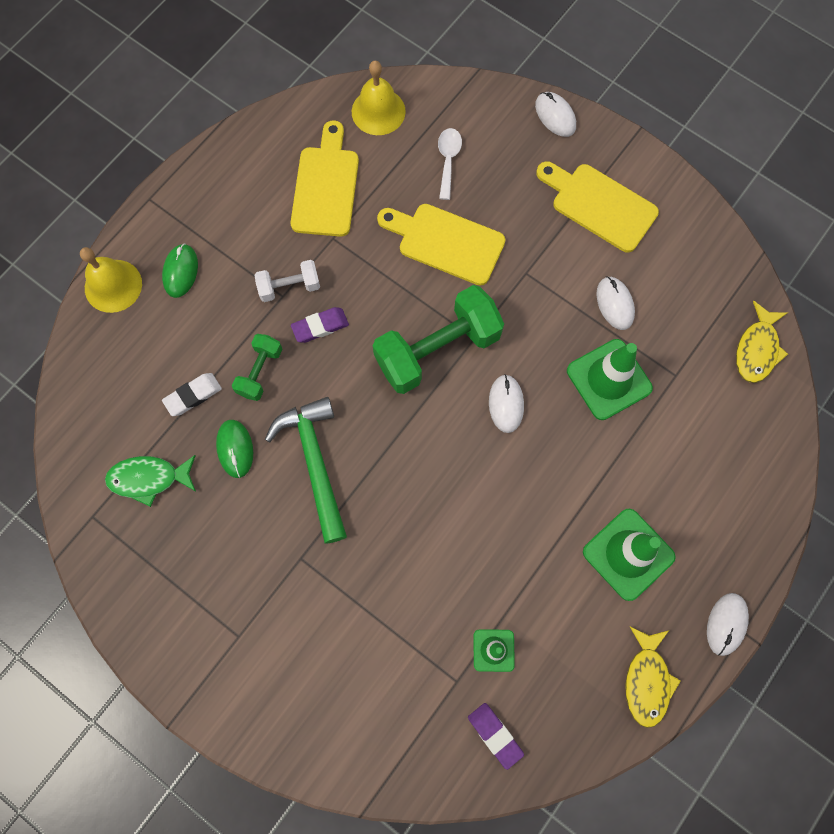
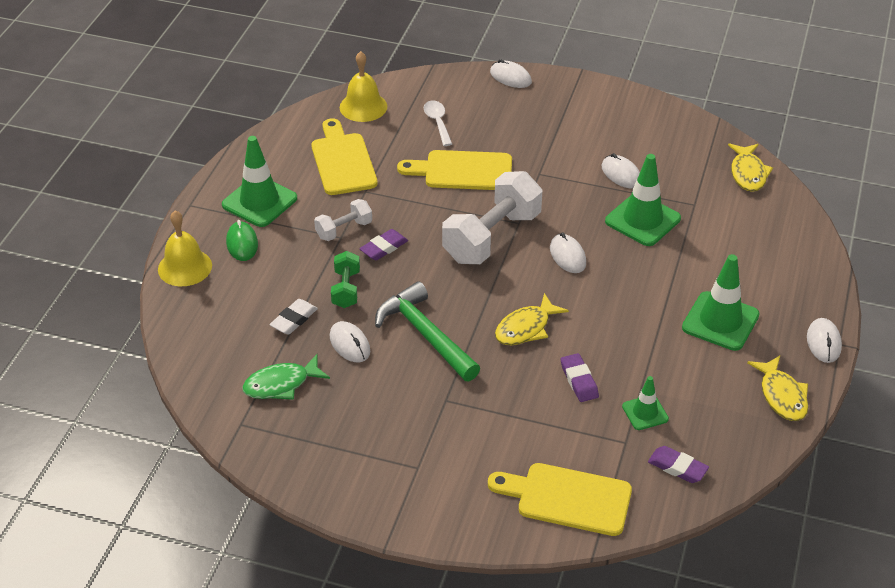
camera: 20 degrees left, 30 degrees down
green mouse [216,420,253,478] -> white mouse [330,321,370,362]
green dumbbell [373,285,504,394] -> white dumbbell [442,171,542,264]
yellow cutting board [536,161,659,252] -> yellow cutting board moved to [488,463,632,536]
none -> green traffic cone [222,136,297,227]
none -> yellow fish [495,293,569,345]
none -> purple eraser [561,353,599,402]

